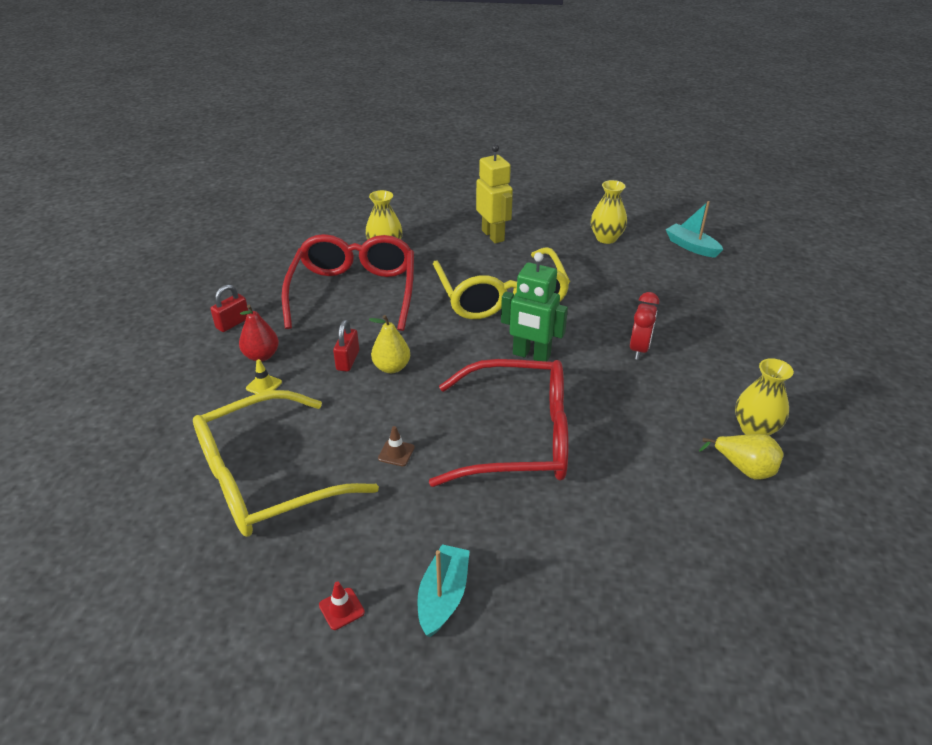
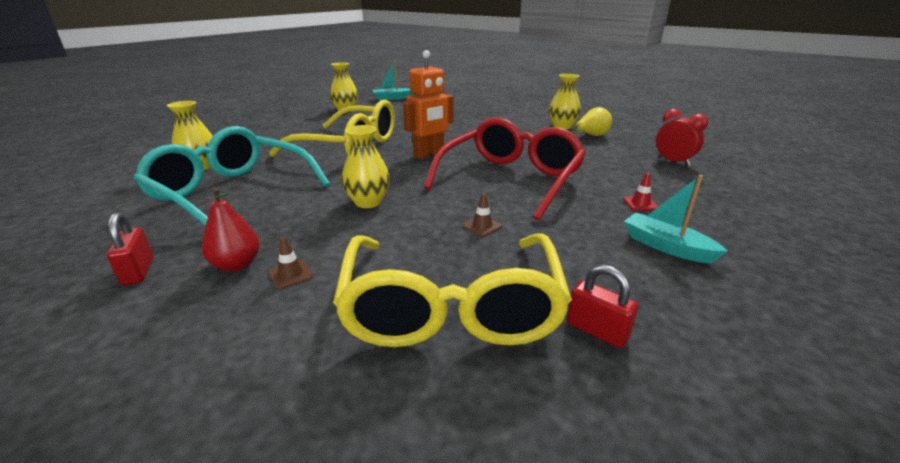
camera: 60 degrees left, 10 degrees down
yellow traffic cone [246,359,282,394] -> brown traffic cone [269,237,313,289]
red glasses [282,234,414,331] -> turquoise glasses [134,126,330,226]
red traffic cone [319,581,365,630] -> red traffic cone moved to [623,173,659,211]
red padlock [333,320,359,372] -> red padlock moved to [567,265,639,348]
yellow pear [369,315,410,373] -> yellow vase [342,125,390,208]
yellow robot [476,144,513,243] -> none
green robot [501,252,568,361] -> orange robot [403,50,454,159]
red clock [630,292,659,360] -> red clock moved to [656,109,709,166]

